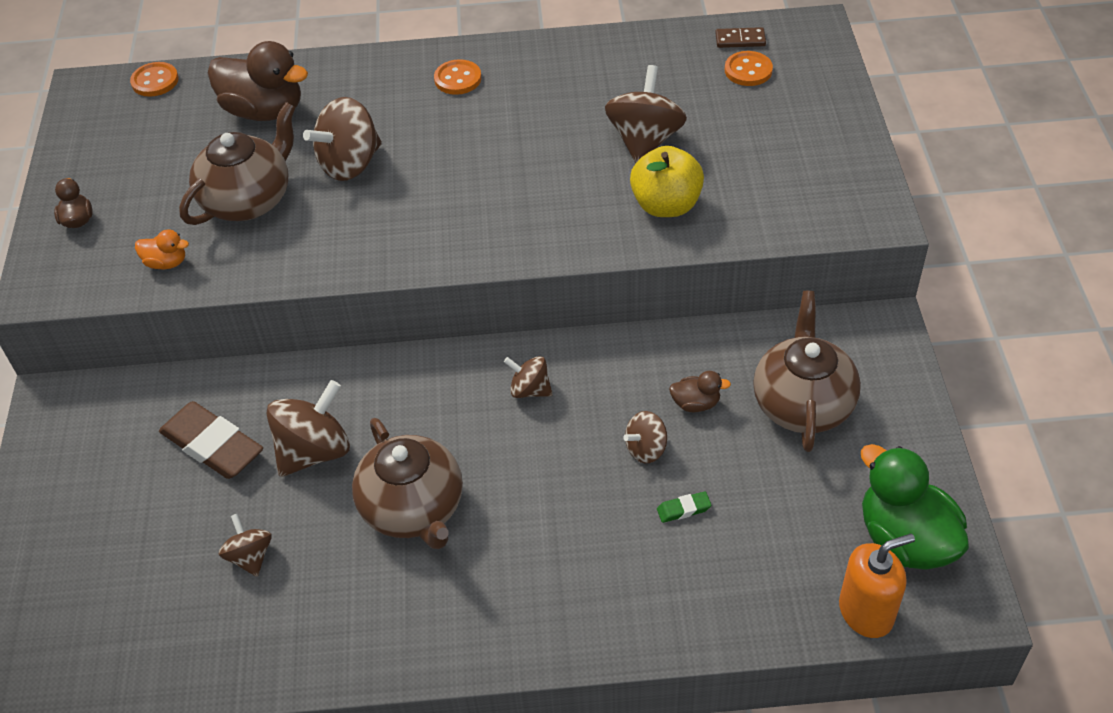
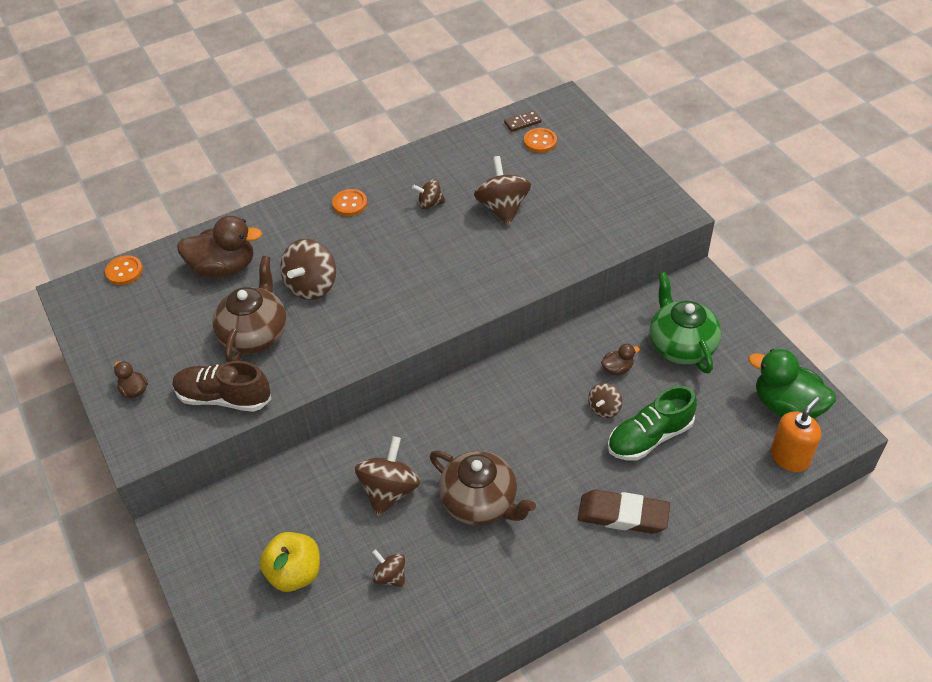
camera: 25 degrees left, 0 degrees up
orange duck [135,230,189,269] -> brown shoe [172,361,271,412]
brown eraser [159,401,263,479] -> brown eraser moved to [578,490,670,534]
brown spinning top [504,356,552,398] -> brown spinning top moved to [412,179,446,209]
yellow apple [630,146,704,217] -> yellow apple moved to [259,532,320,592]
green eraser [657,491,711,523] -> green shoe [608,386,697,461]
brown teapot [753,291,861,452] -> green teapot [650,272,721,374]

